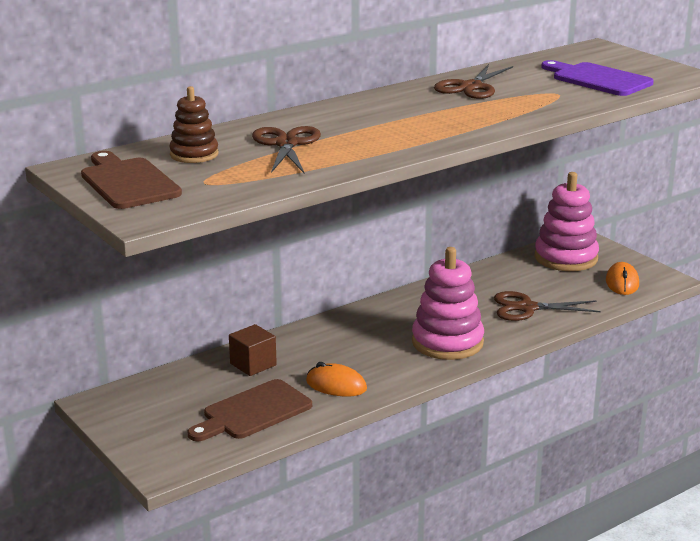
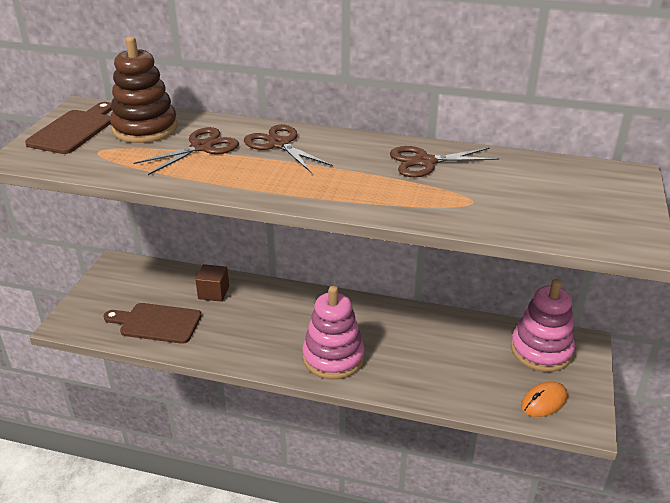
camera: 50 degrees right, 10 degrees up
brown stacking toy [169,86,219,163] -> brown stacking toy [110,36,178,143], size x1.71
orange mouse [306,362,367,397] -> none
brown scissors [494,291,601,321] -> brown scissors moved to [244,124,333,173]
purple cutting board [541,60,654,96] -> none

